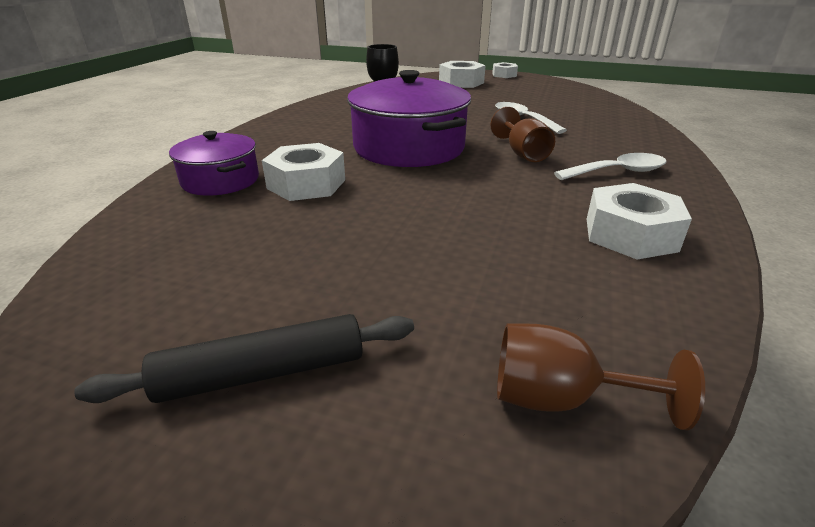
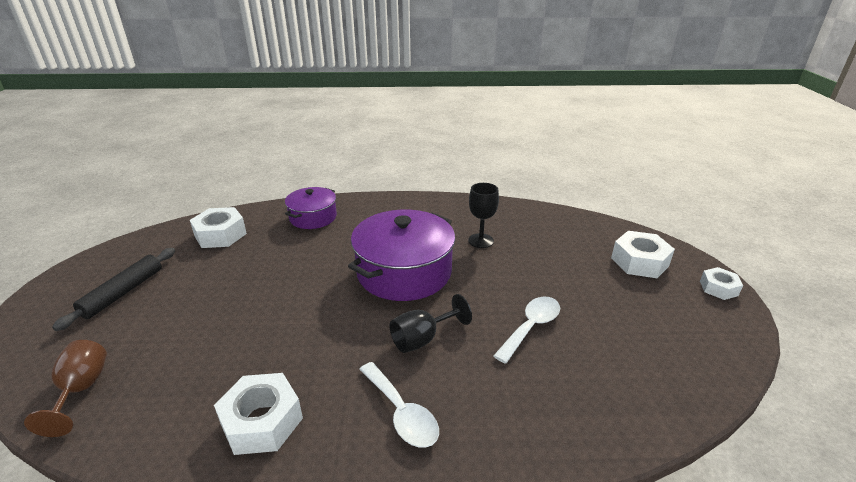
camera: 70 degrees right, 0 degrees up
black rolling pin [74,314,414,403] -> black rolling pin turned 60 degrees clockwise [52,248,175,331]
white nut [262,143,345,201] -> white nut moved to [190,207,247,248]
brown goblet [490,107,555,162] -> black goblet [390,294,472,353]

